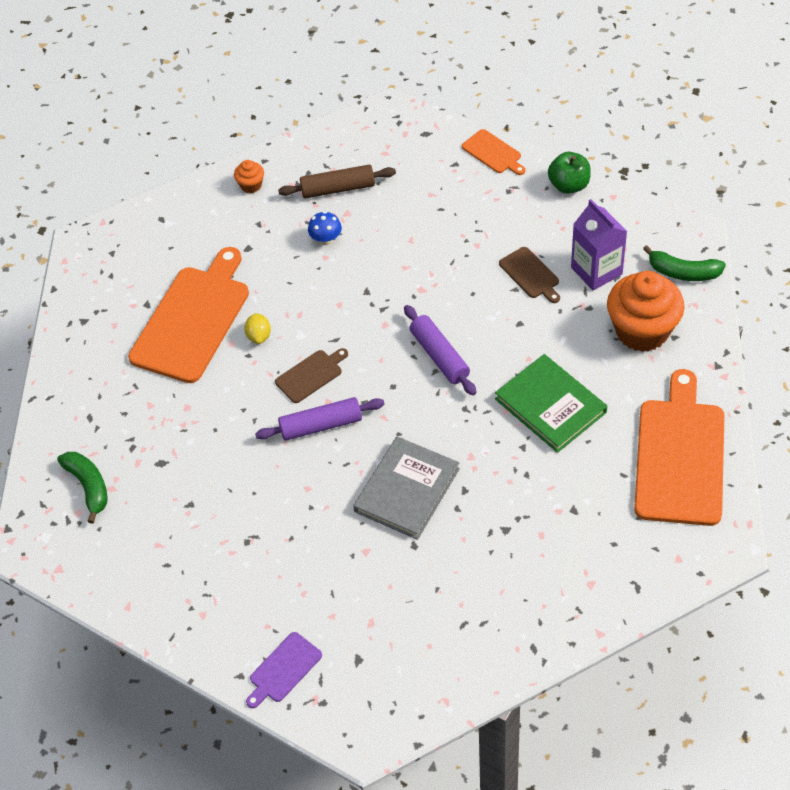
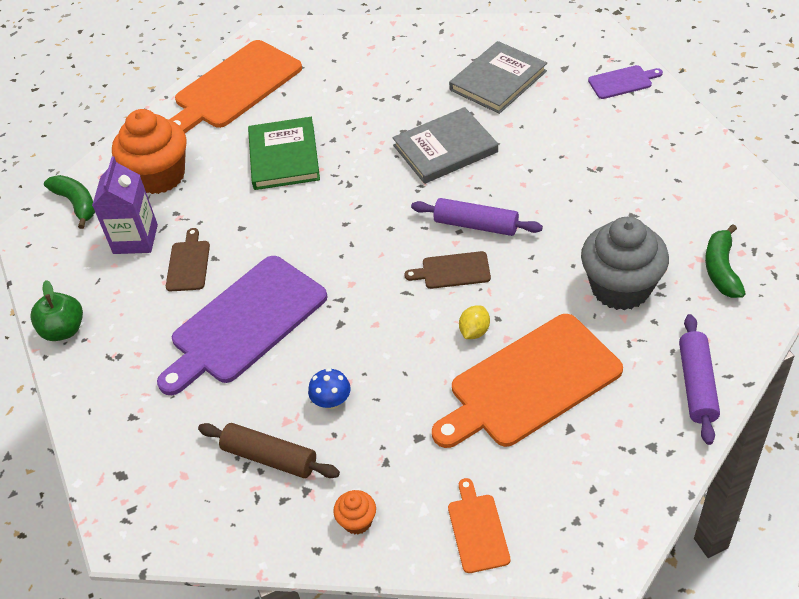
camera: 145 degrees left, 5 degrees down
purple rolling pin [404,305,476,395] -> purple rolling pin moved to [679,314,720,445]
orange cutting board [462,129,525,175] -> orange cutting board moved to [448,478,510,573]
none -> purple cutting board [157,256,328,395]
none -> grey book [449,41,547,114]
none -> grey cupcake [581,217,669,310]

